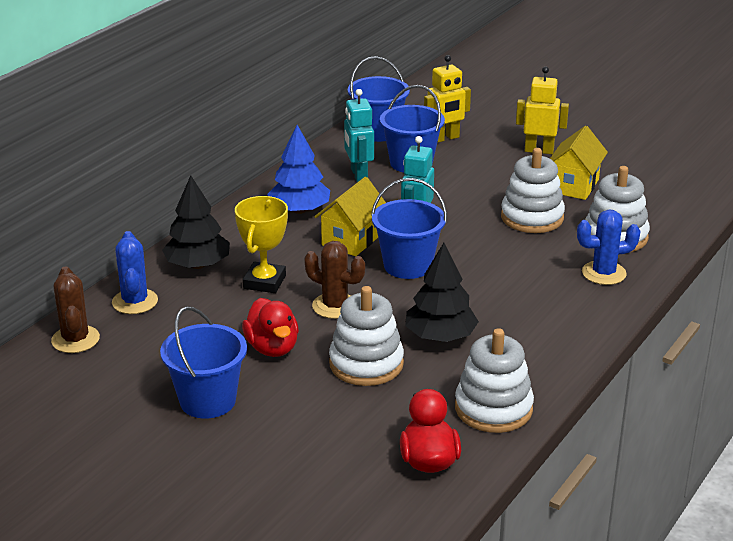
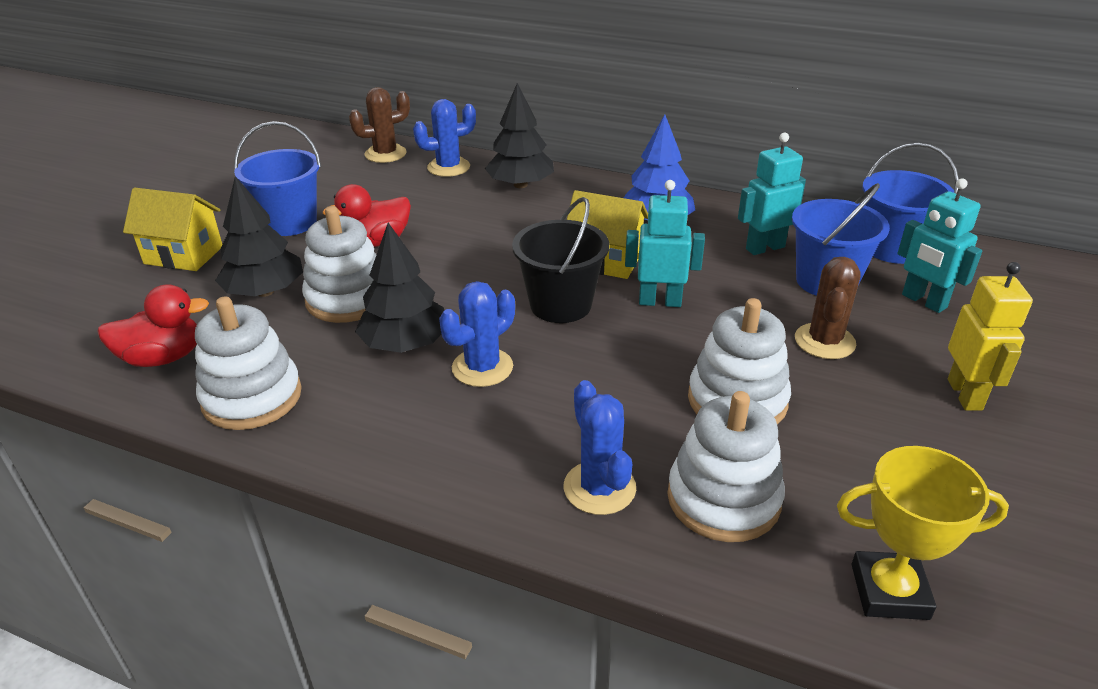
camera: 80 degrees right, 5 degrees up
yellow trophy [235,196,288,293] -> yellow trophy moved to [837,446,1009,620]
brown cactus [304,241,365,319] -> brown cactus moved to [795,257,861,359]
blue bucket [371,178,447,279] -> black bucket [512,197,609,323]
yellow robot [424,55,471,143] -> turquoise robot [898,178,982,313]
yellow house [550,126,608,200] -> yellow house moved to [123,188,222,271]
none -> black tree [215,176,303,297]
none -> blue cactus [439,281,515,387]

